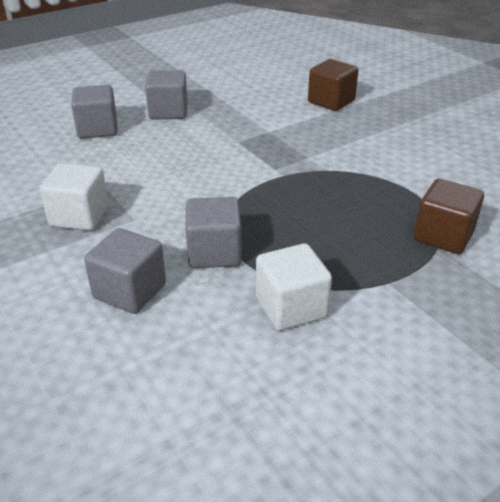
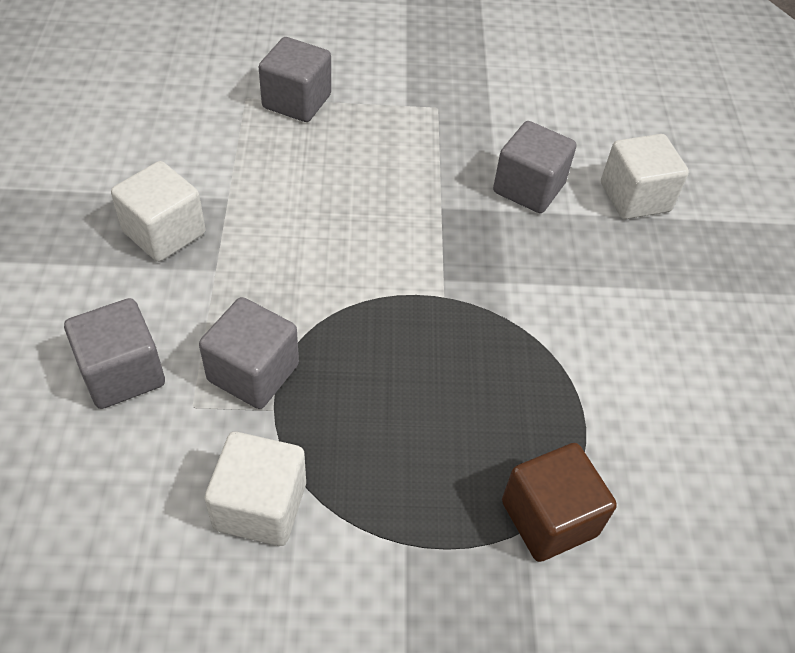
camera: 30 degrees right, 15 degrees up
grey cube [145,70,188,119] -> grey cube moved to [493,121,577,213]
brown cube [308,59,359,111] -> white cube [601,134,689,219]

